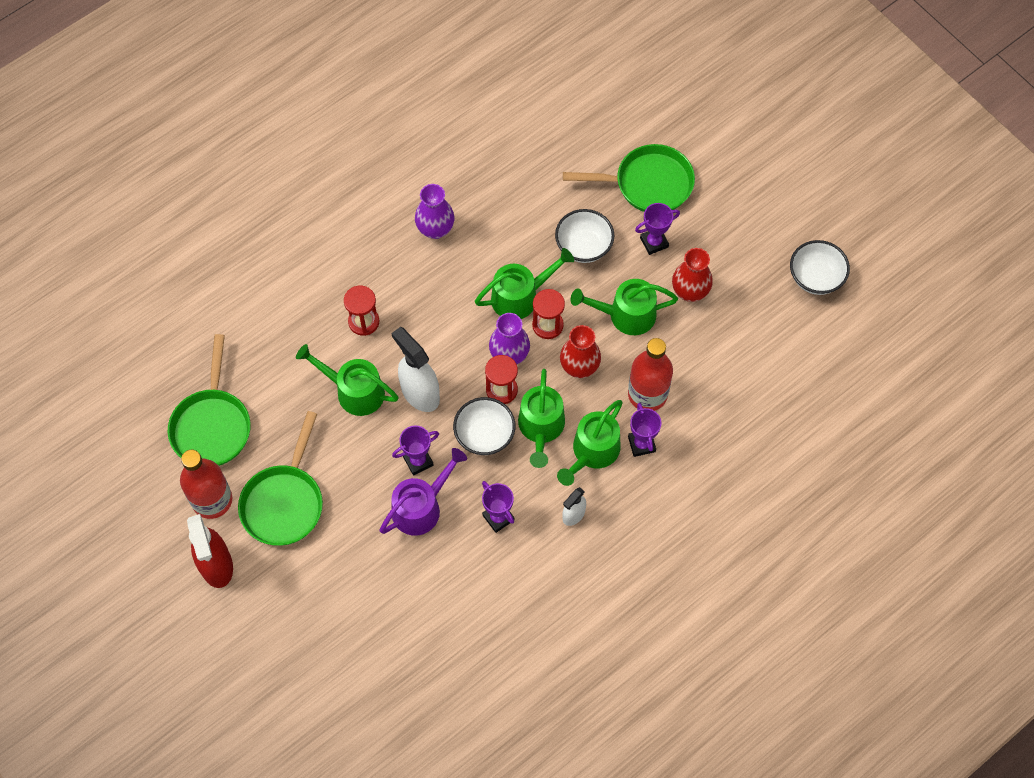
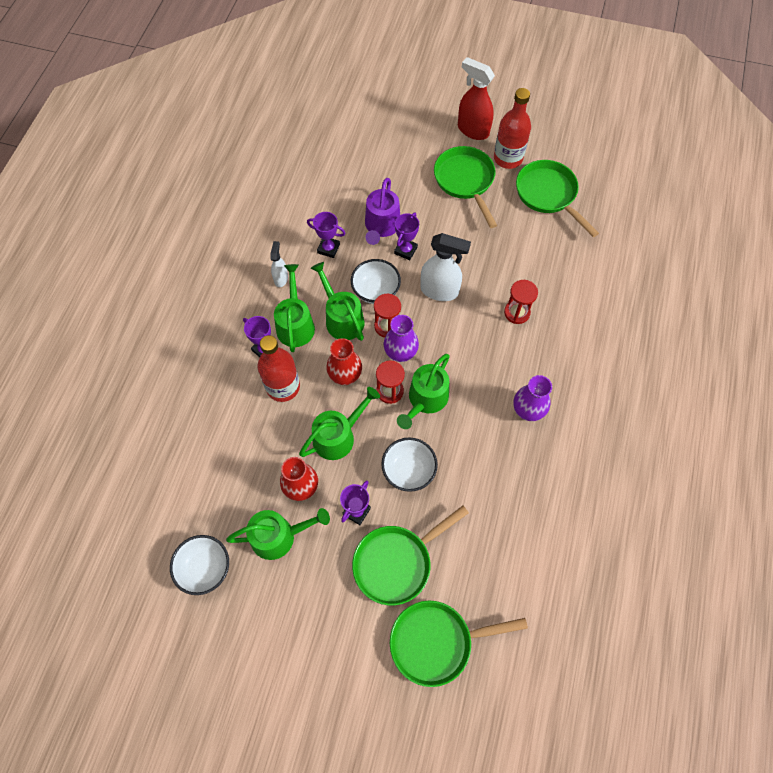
camera: 145 degrees right, 0 degrees up
green watering can [296,344,399,416] -> green watering can moved to [226,508,330,560]
none -> green pan [390,601,528,687]

